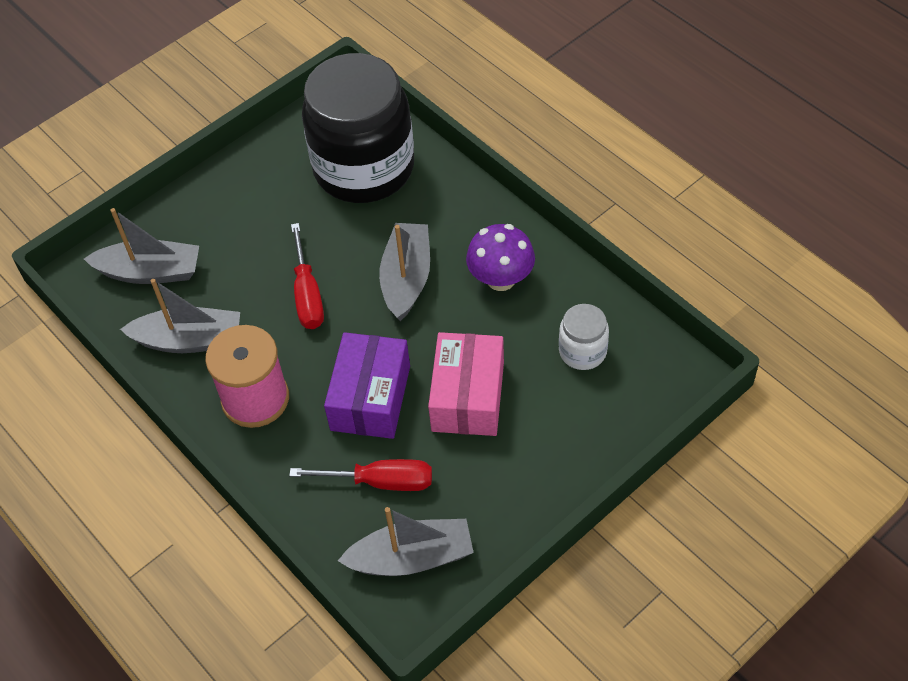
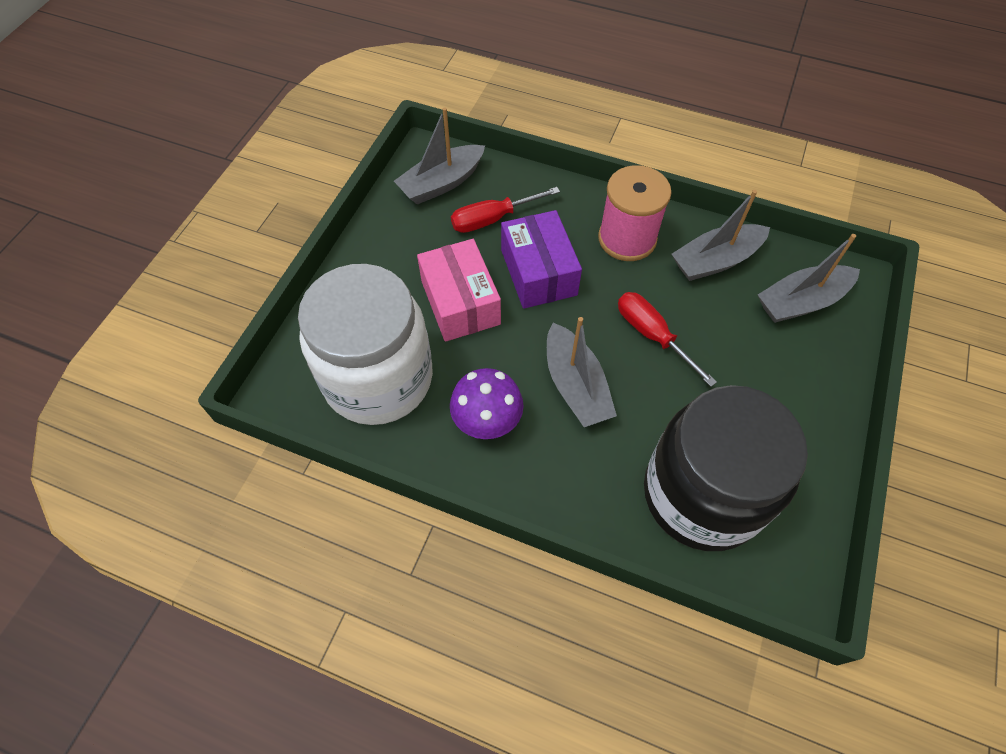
camera: 150 degrees right, 5 degrees up
white jar [559,304,609,370] -> white jar [298,264,433,425], size x2.36

